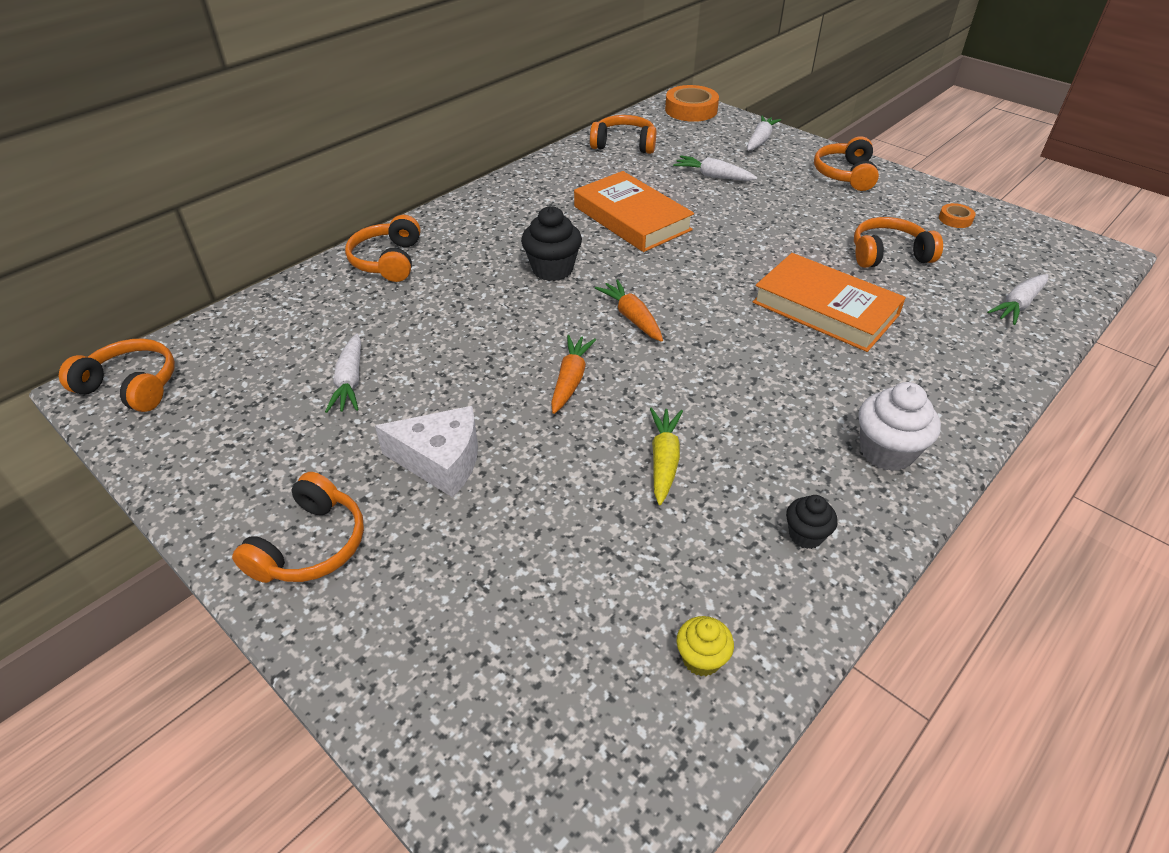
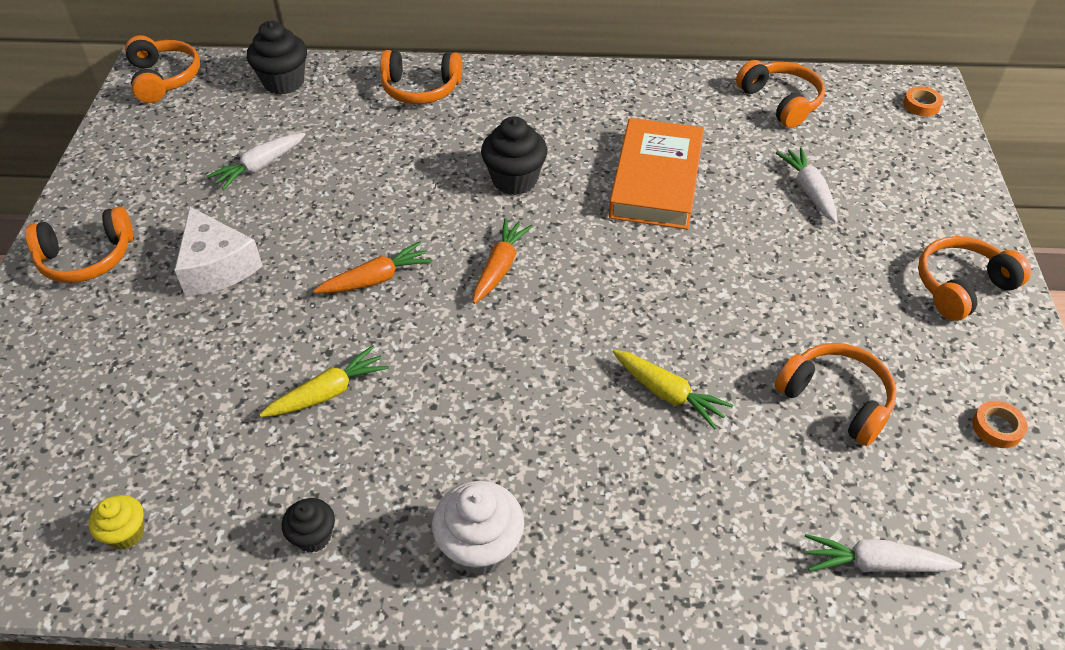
camera: 50 degrees right, 5 degrees up
orange headphones [345,215,421,282] -> orange headphones turned 135 degrees counterclockwise [380,50,462,104]
orange tape [665,85,719,122] -> orange tape [903,87,943,116], size x0.50
white carrot [747,116,781,151] -> none
orange book [753,253,906,352] -> yellow carrot [613,350,733,429]
none -> black cupcake [247,21,307,95]

